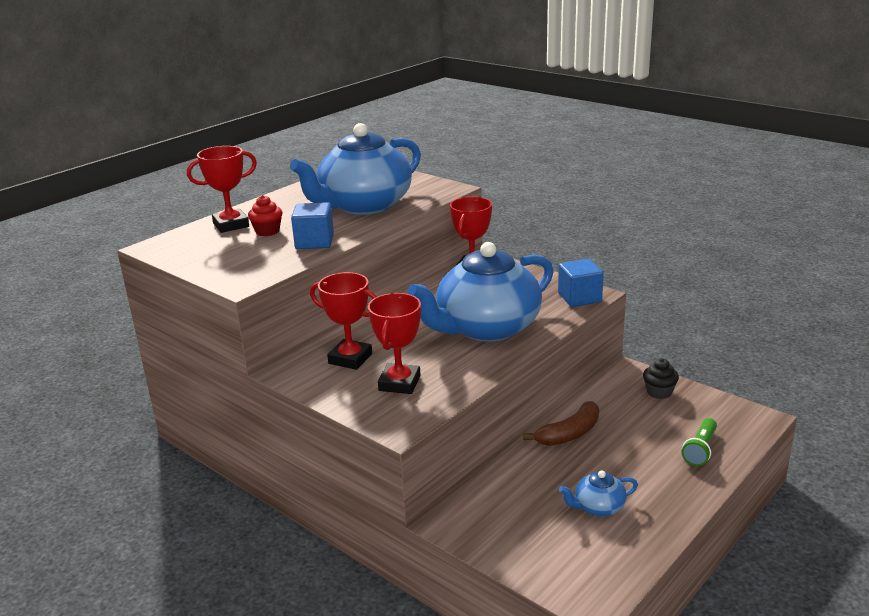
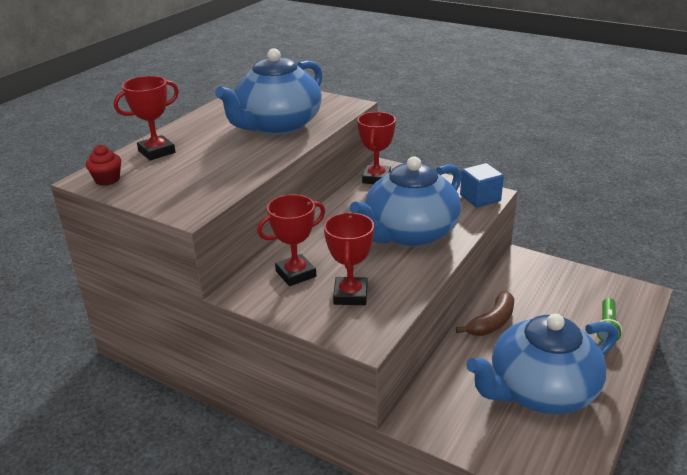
camera: 10 degrees left, 5 degrees up
red cupcake [248,195,283,236] -> red cupcake moved to [86,145,121,186]
blue cube [291,202,334,249] -> none
red trophy [310,272,377,370] -> red trophy turned 45 degrees counterclockwise [257,194,325,286]
blue teapot [559,470,638,516] -> blue teapot [466,314,618,414], size x2.41
black cupcake [643,358,679,399] -> none

